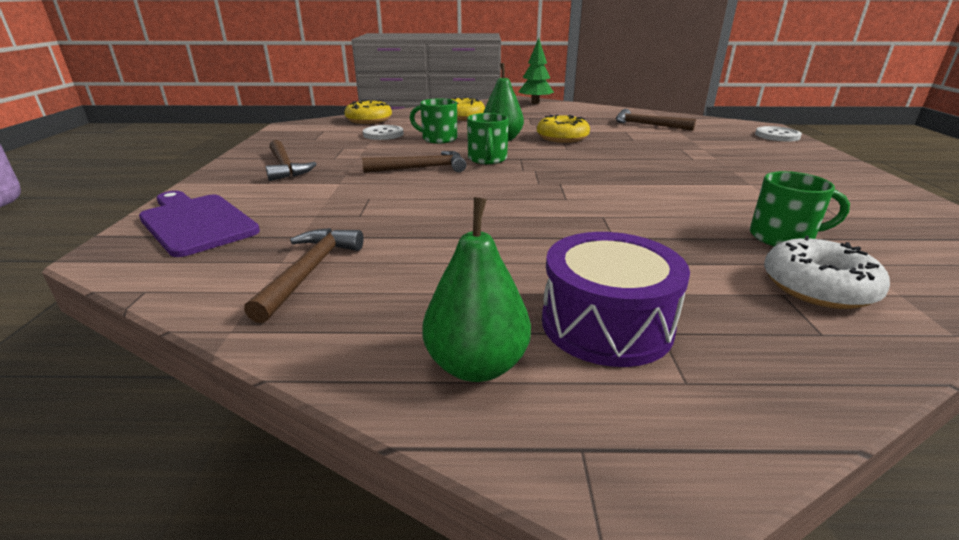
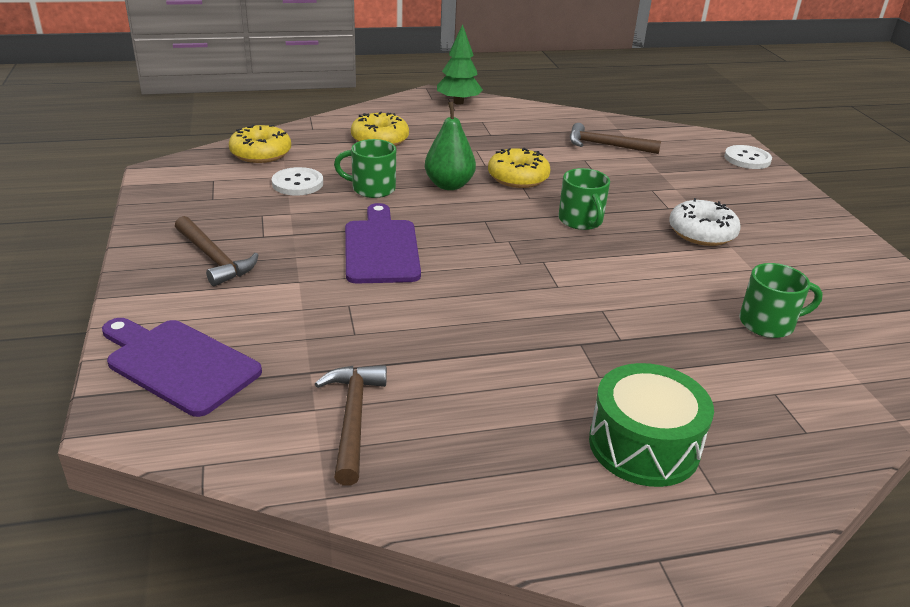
camera: 15 degrees left, 5 degrees up
brown hammer [362,151,466,173] -> purple cutting board [345,203,421,283]
green pear [422,197,531,382] -> none
green mug [467,113,509,164] -> green mug moved to [559,168,610,230]
purple drum [542,232,690,367] -> green drum [589,363,714,487]
white donut [764,236,890,309] -> white donut moved to [669,198,741,246]

